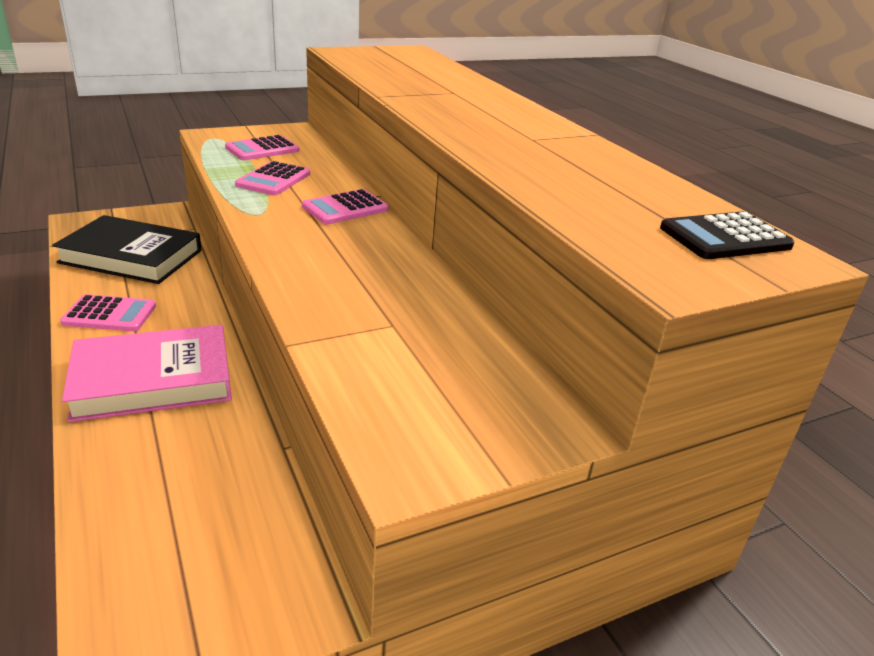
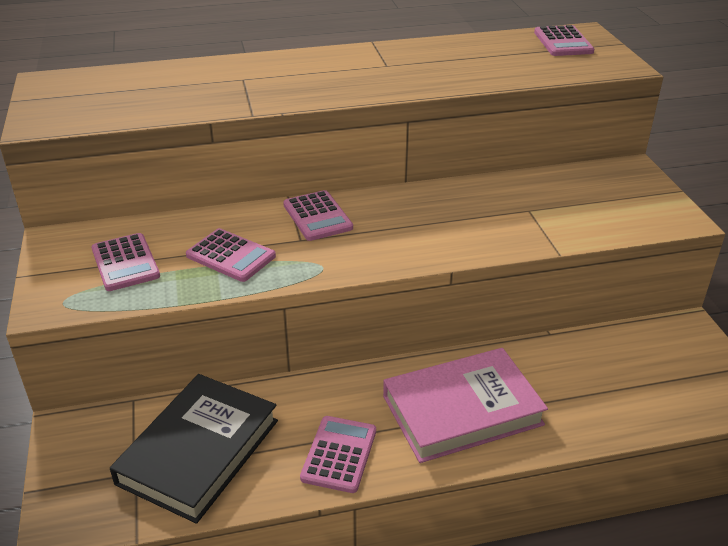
camera: 75 degrees left, 5 degrees up
pink book [62,325,232,422] -> pink book turned 75 degrees clockwise [383,348,548,463]
black calculator [660,211,795,259] -> pink calculator [534,25,594,56]

